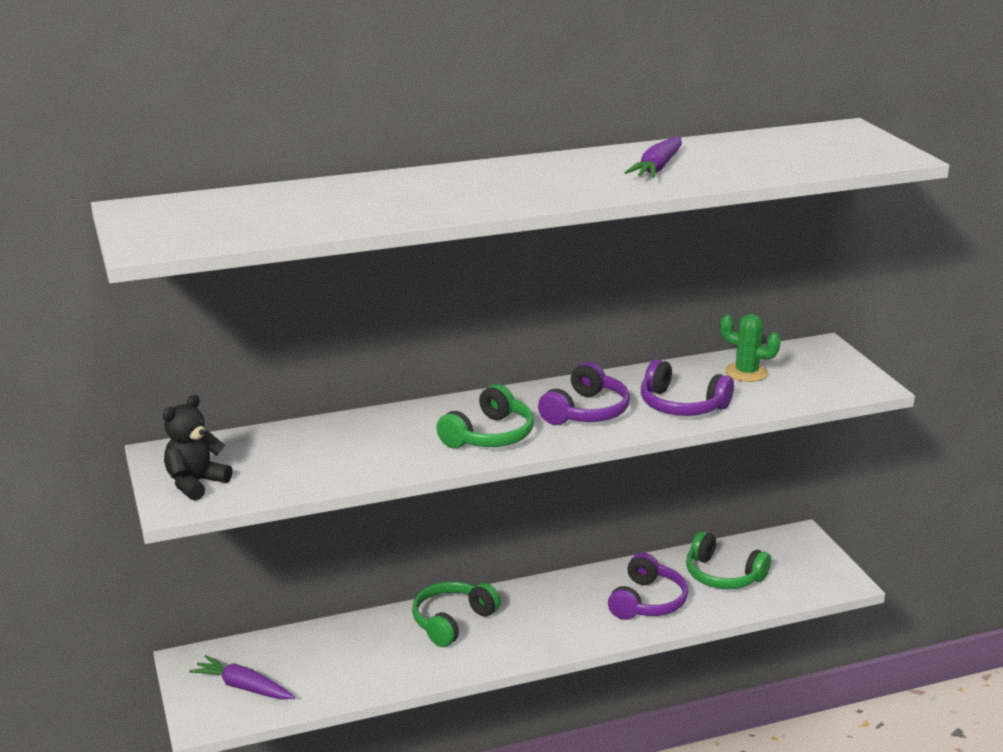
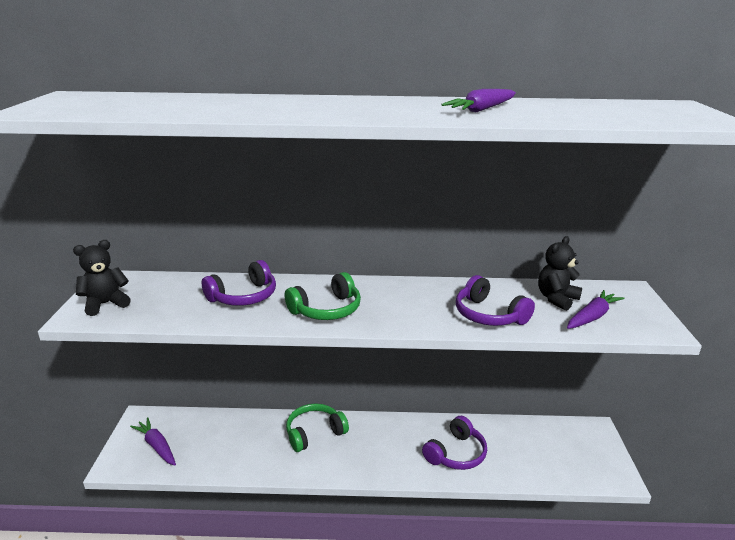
camera: 20 degrees right, 0 degrees up
purple headphones [538,362,630,425] -> purple headphones moved to [202,260,276,306]
green headphones [686,531,771,589] -> none
green cactus [720,313,781,382] -> black teddy bear [538,236,582,311]
none -> purple carrot [567,290,624,329]

